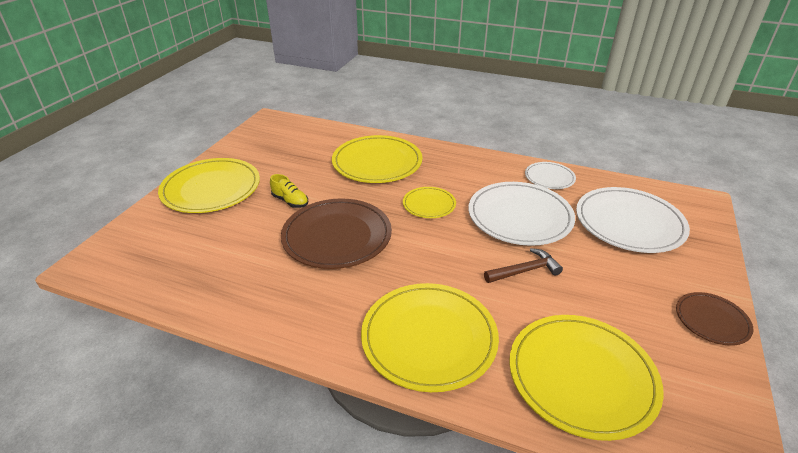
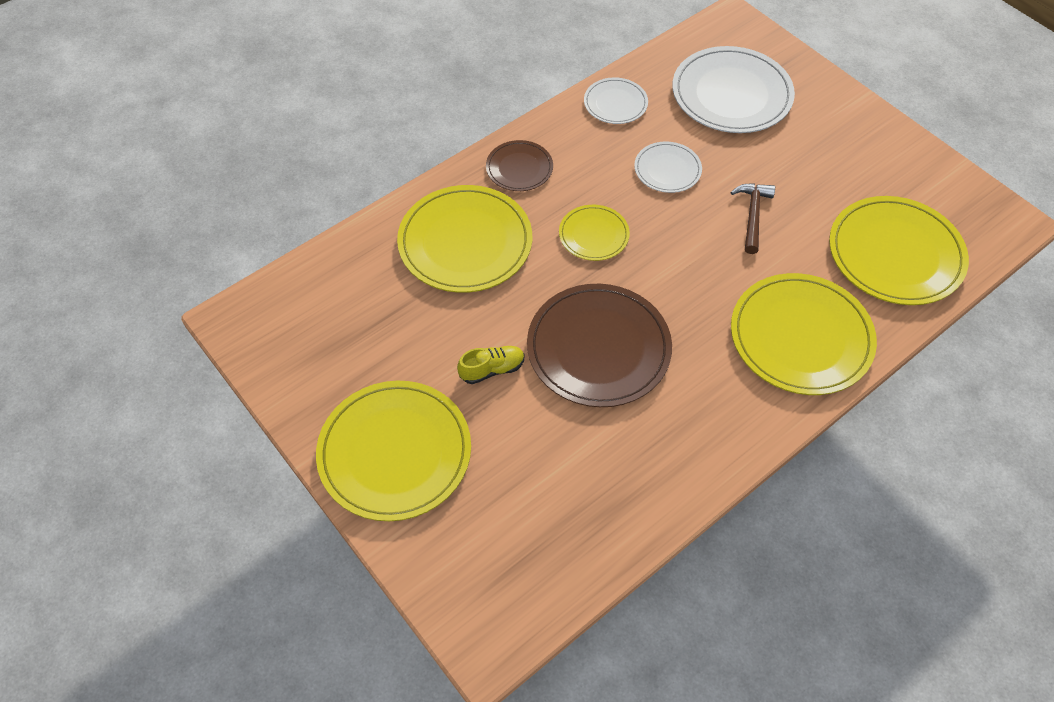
camera: 60 degrees left, 20 degrees up
white plate [468,182,575,246] -> white plate [634,142,702,193], size x0.53
brown plate [676,292,753,346] -> brown plate moved to [486,140,553,191]

